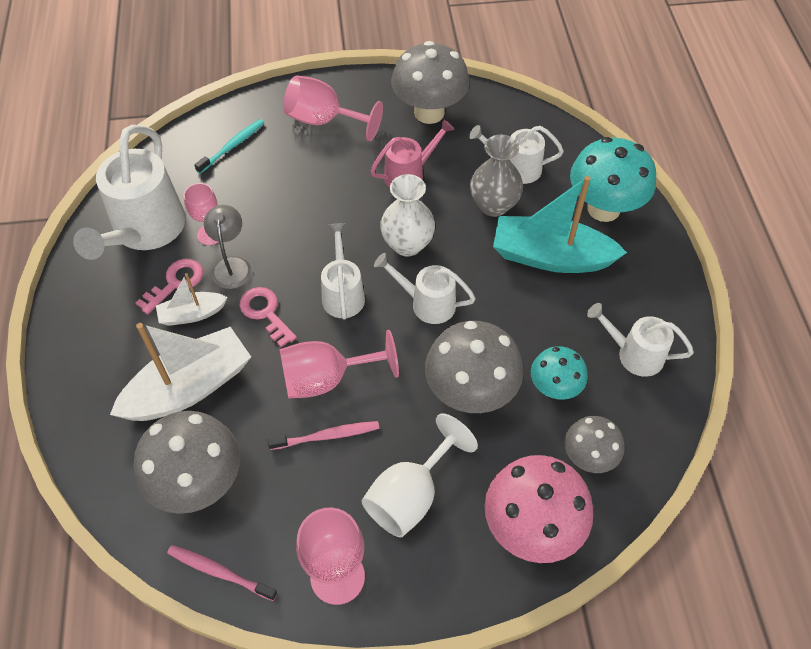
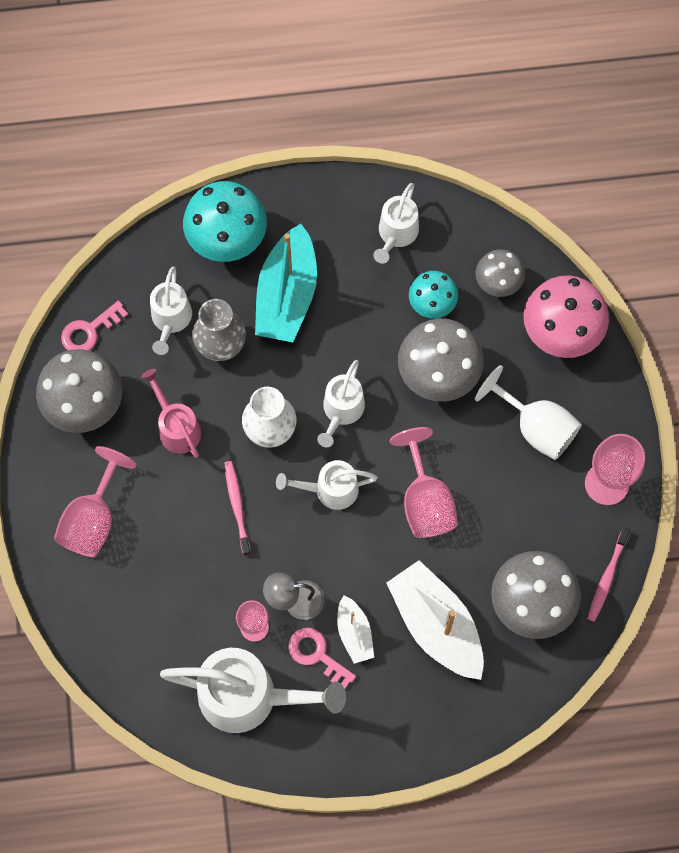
camera: 90 degrees left, 15 degrees up
turquoise toothbrush [194,119,264,174] -> none
pink key [239,287,297,347] -> pink key moved to [61,301,128,351]
pink toothbrush [268,421,379,450] -> pink toothbrush moved to [225,461,251,556]

